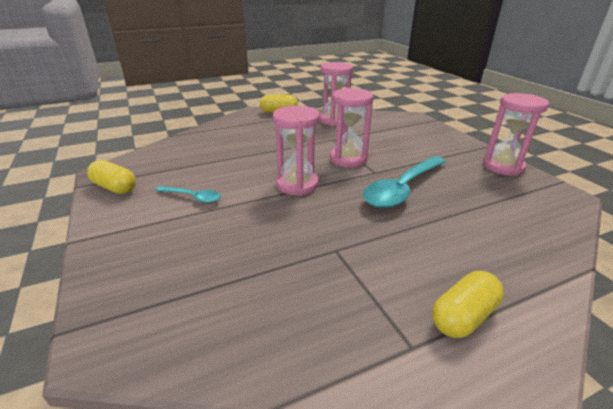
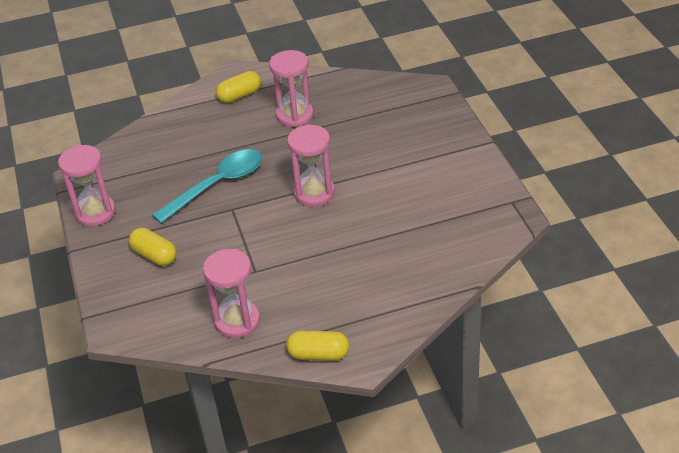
camera: 170 degrees left, 10 degrees up
yellow capsule [87,160,136,194] -> yellow capsule moved to [129,227,176,266]
turquoise spoon [155,186,221,203] -> none
pink hourglass [330,88,374,167] -> pink hourglass moved to [269,50,314,127]

